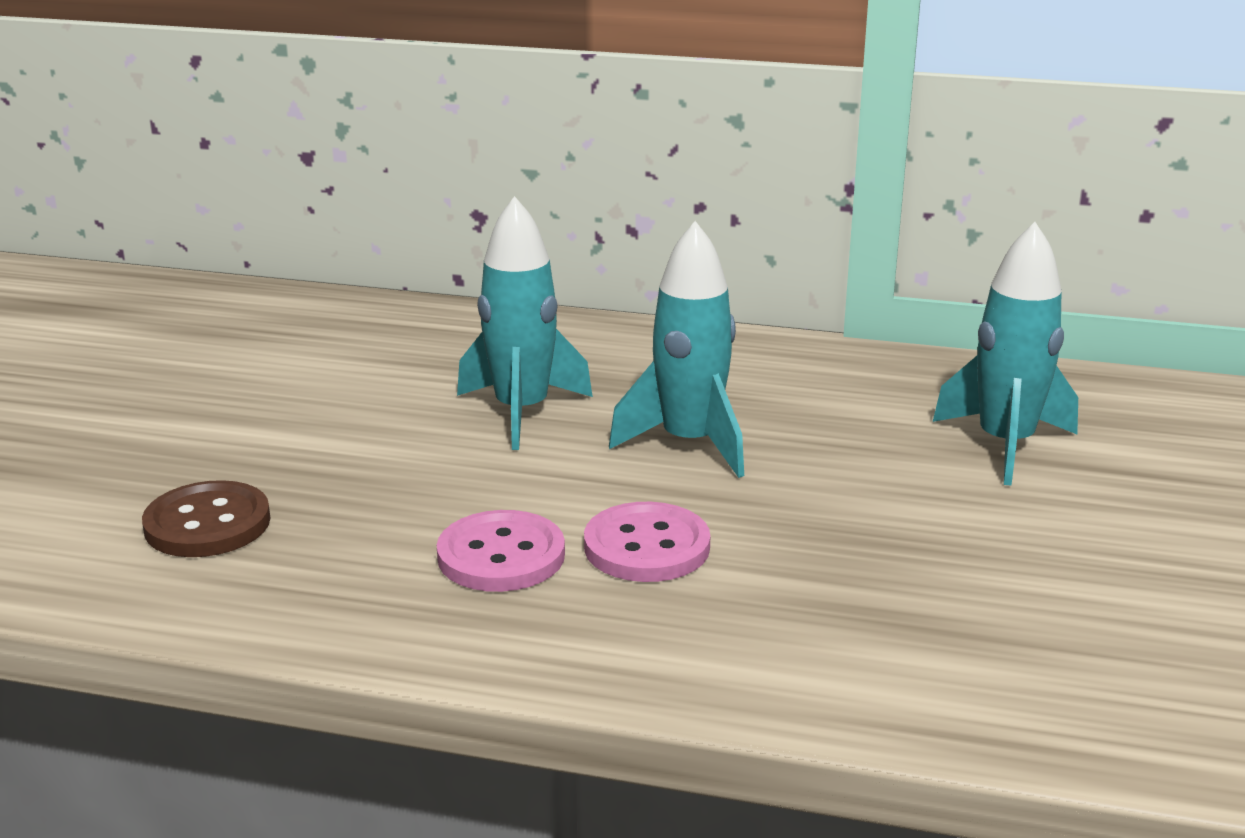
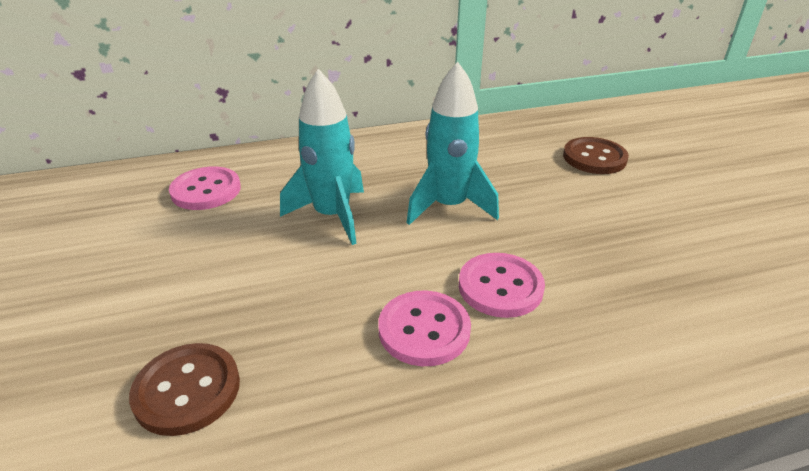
camera: 30 degrees left, 10 degrees up
turquoise rocket [933,222,1078,486] -> brown button [563,137,629,174]
none -> pink button [169,167,241,210]

